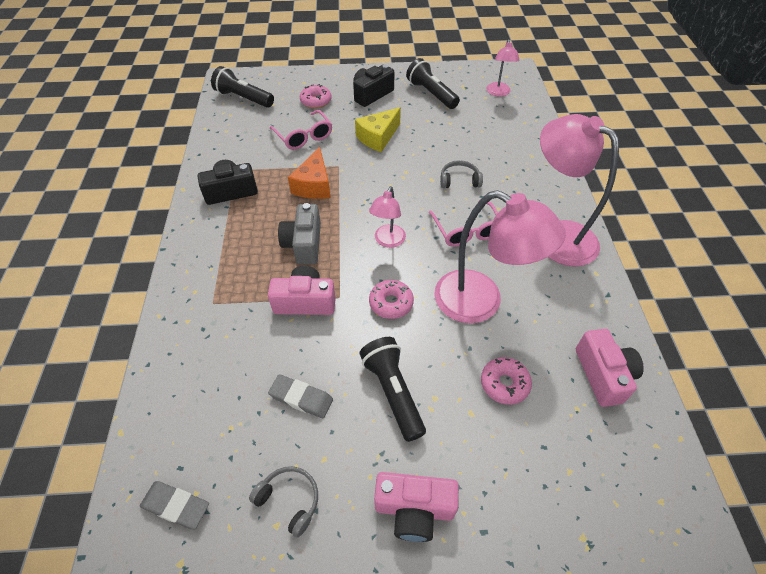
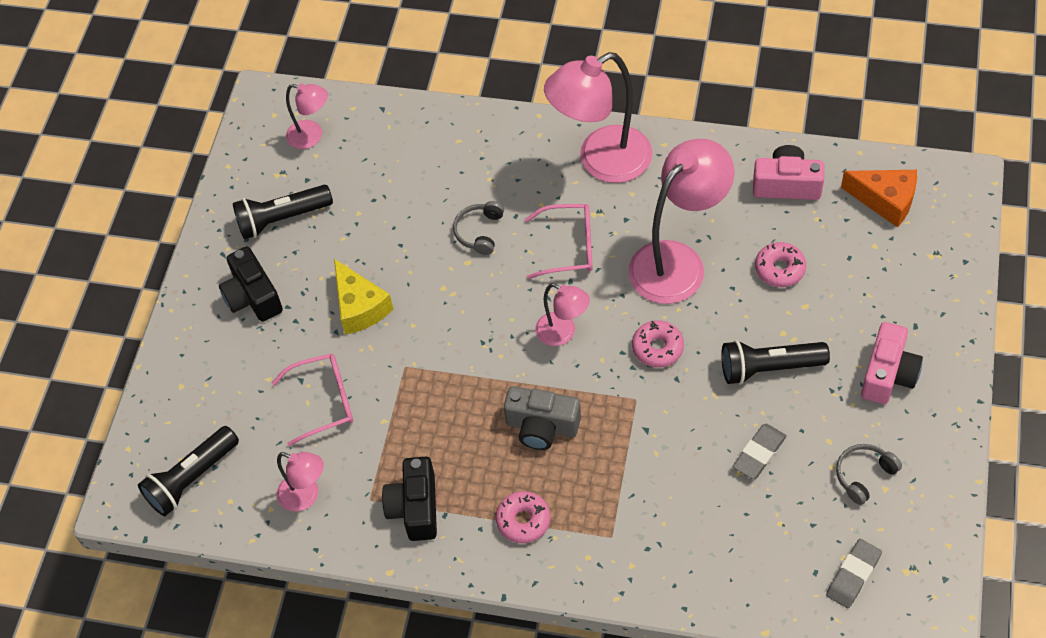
camera: 70 degrees left, 5 degrees up
pink camera [268,266,336,315] -> none
orange cheese [288,147,331,199] -> orange cheese moved to [841,170,917,227]
pink donut [300,84,332,109] -> pink donut moved to [496,491,551,543]
none -> pink lamp [277,452,324,511]

